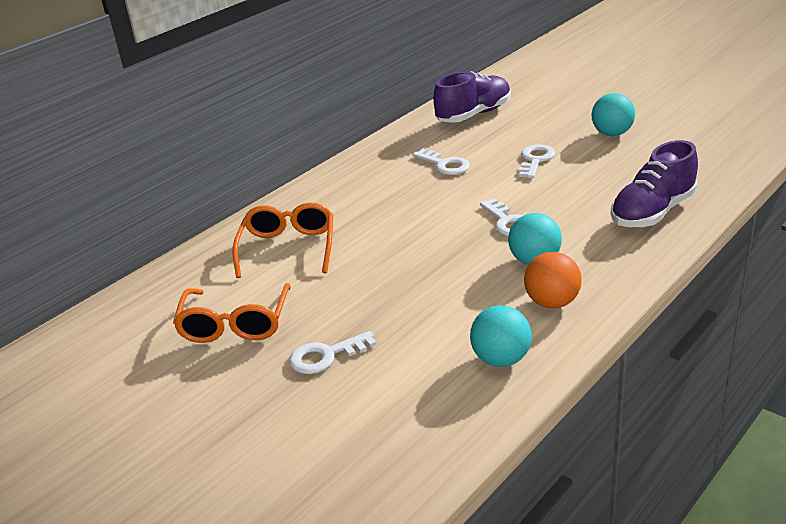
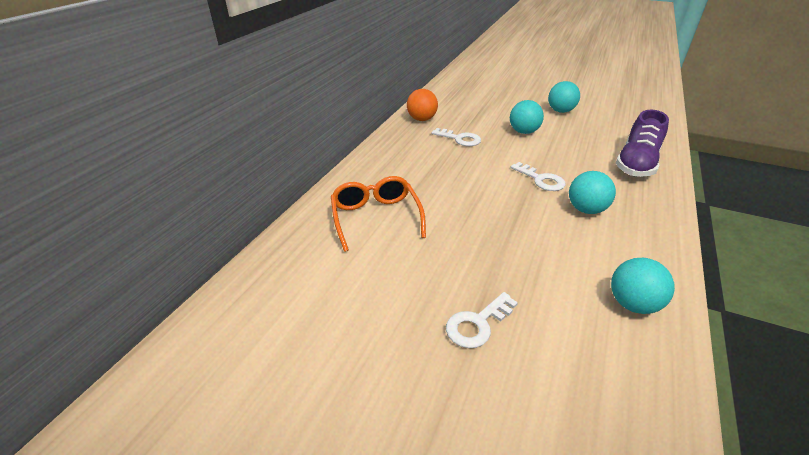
camera: 20 degrees left, 5 degrees up
orange glasses [173,283,291,343] -> none
purple shoe [433,71,511,123] -> none
white key [519,144,555,178] -> turquoise ball [510,100,544,134]
orange ball [524,252,582,308] -> orange ball moved to [407,89,438,121]

